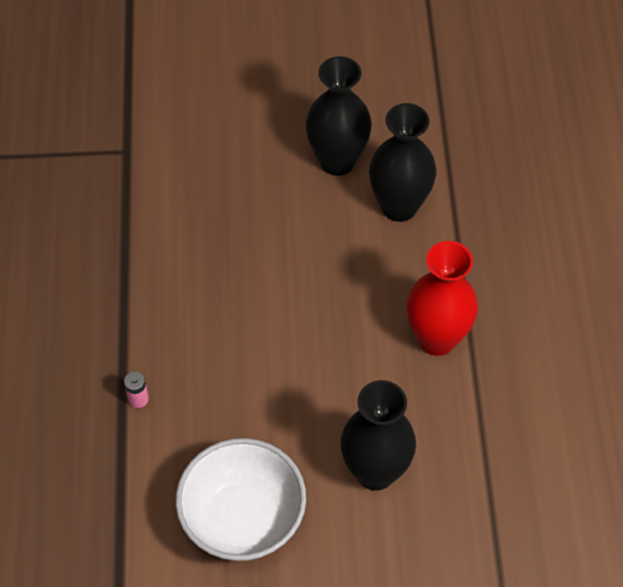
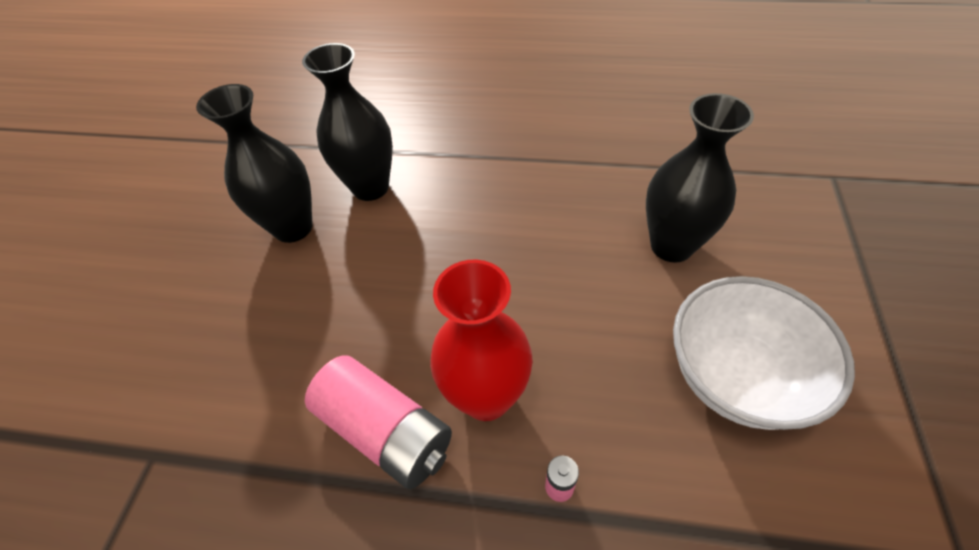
camera: 75 degrees left, 5 degrees down
red vase [407,241,478,356] -> red vase moved to [430,259,533,421]
none -> pink battery [305,355,452,489]

